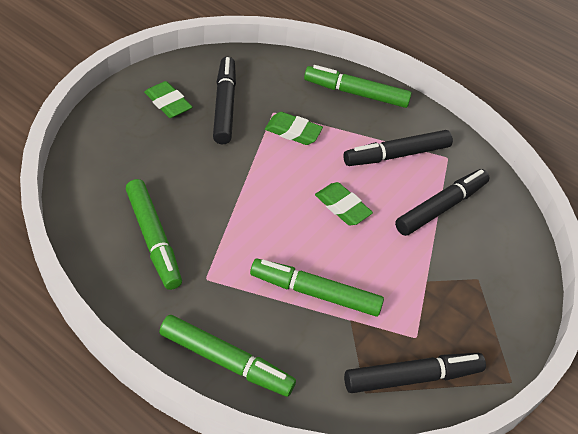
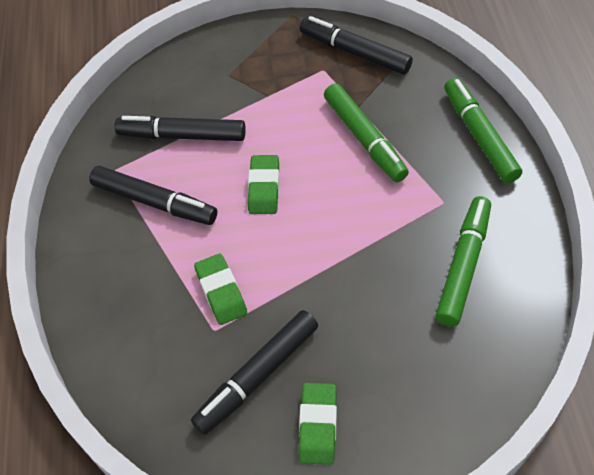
camera: 125 degrees left, 5 degrees up
green marker [304,65,412,108] -> none

